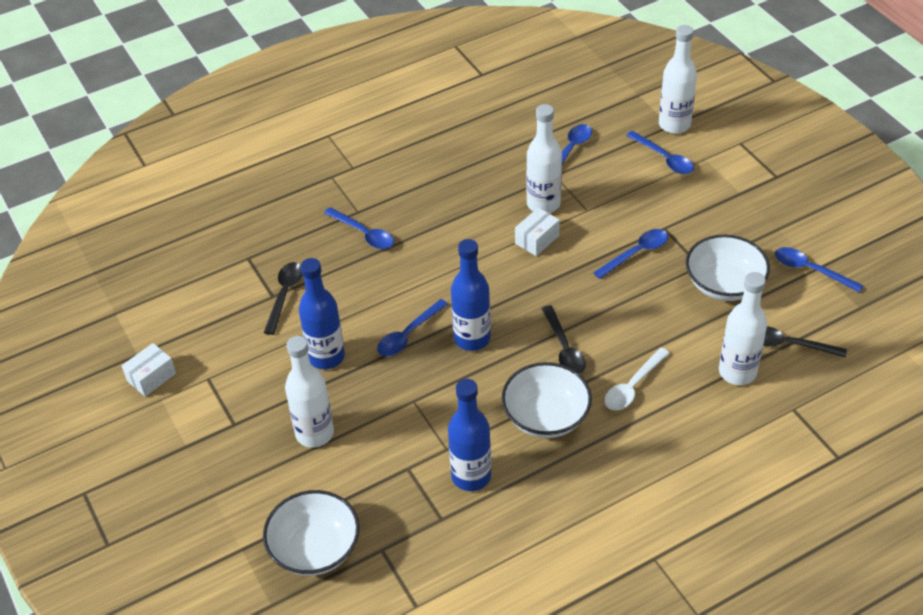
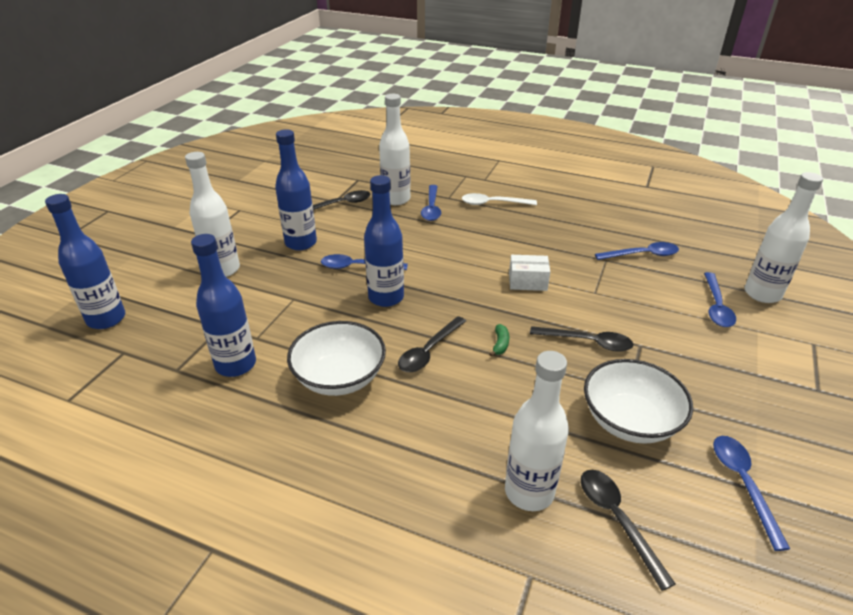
camera: 50 degrees right, 10 degrees down
white box [122,343,176,397] -> none
white bowl [263,490,360,576] -> blue bottle [45,194,125,329]
white bottle [526,104,562,213] -> white bottle moved to [379,94,411,205]
blue spoon [593,229,668,279] -> black spoon [530,326,633,352]
white spoon [604,348,670,410] -> white spoon moved to [462,193,537,205]
none -> green banana [489,324,509,357]

